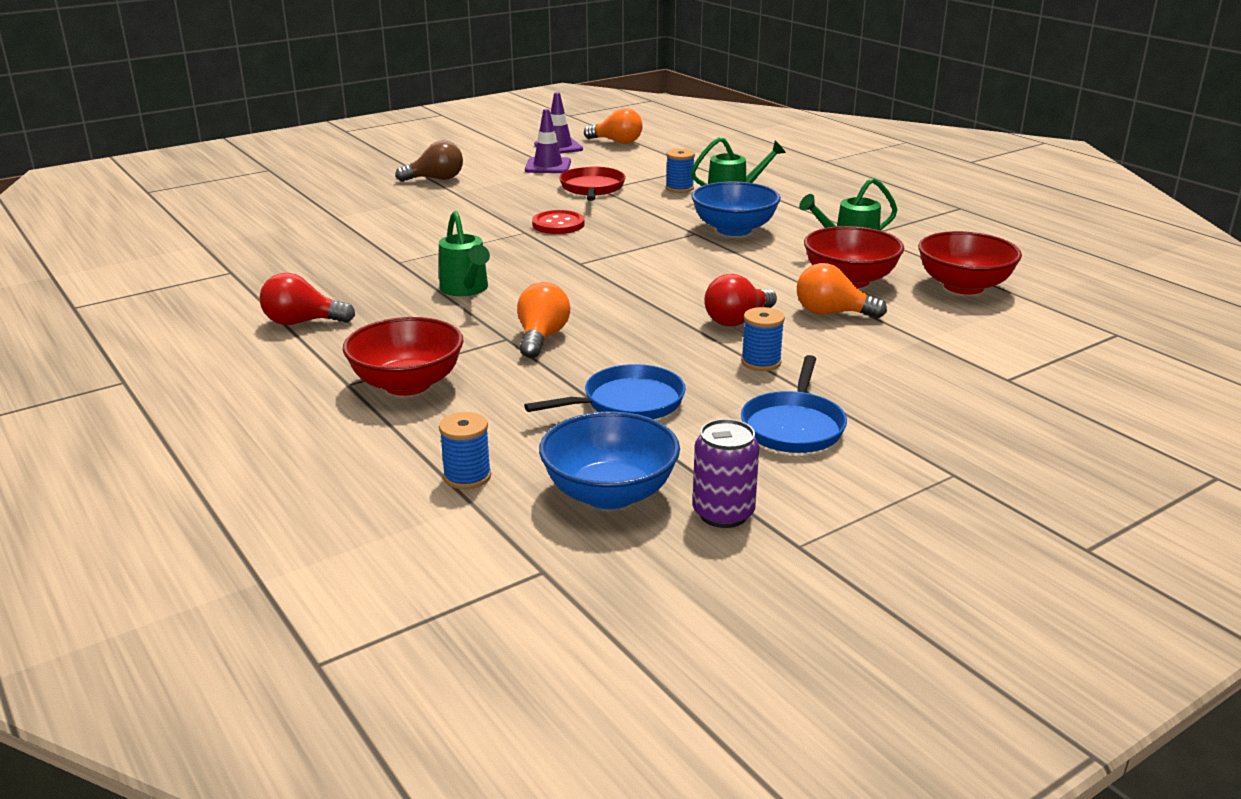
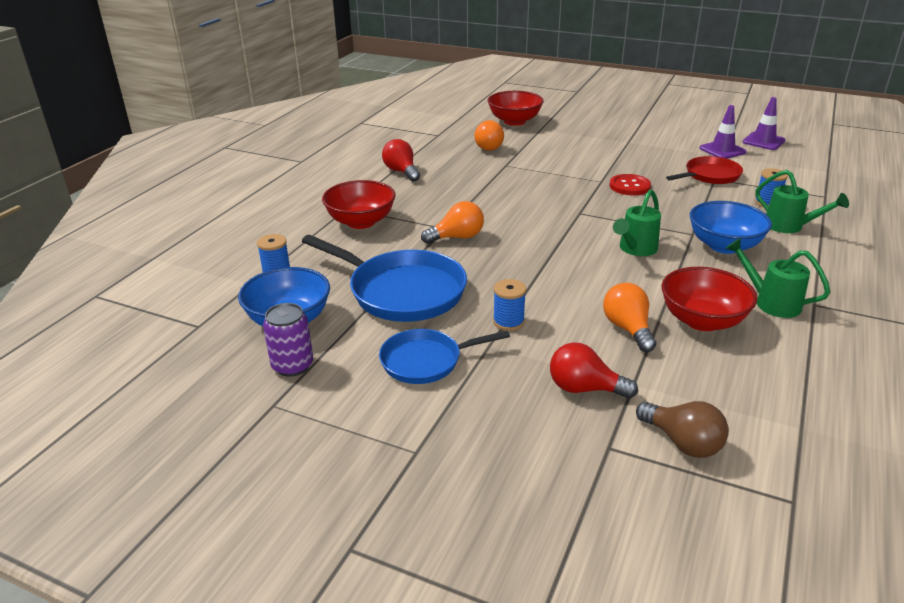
camera: 60 degrees right, 5 degrees up
brown light bulb [395,141,463,182] -> brown light bulb moved to [636,401,729,458]
green watering can [439,211,490,296] -> green watering can moved to [613,190,661,256]
blue pan [524,364,686,419] -> blue pan [302,235,467,322], size x1.64
orange light bulb [584,108,642,144] -> orange light bulb moved to [474,120,504,151]
red light bulb [704,274,777,326] -> red light bulb moved to [550,342,638,399]
red bowl [918,231,1022,294] -> red bowl moved to [488,91,544,126]

